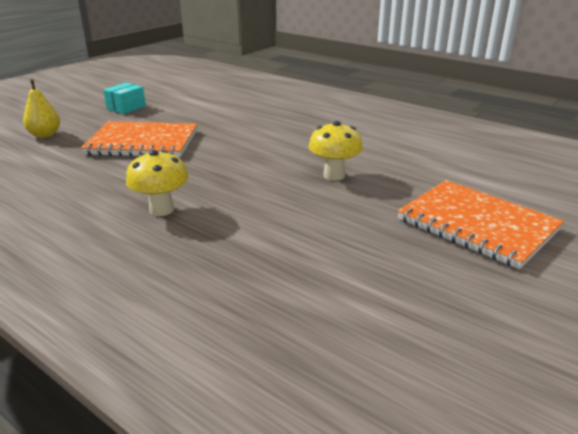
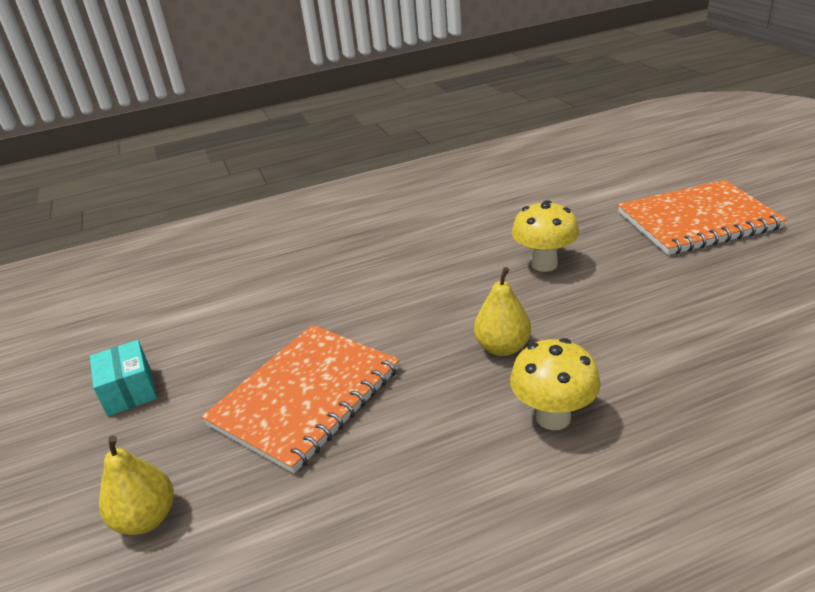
camera: 55 degrees left, 5 degrees up
none -> yellow pear [474,267,531,356]

